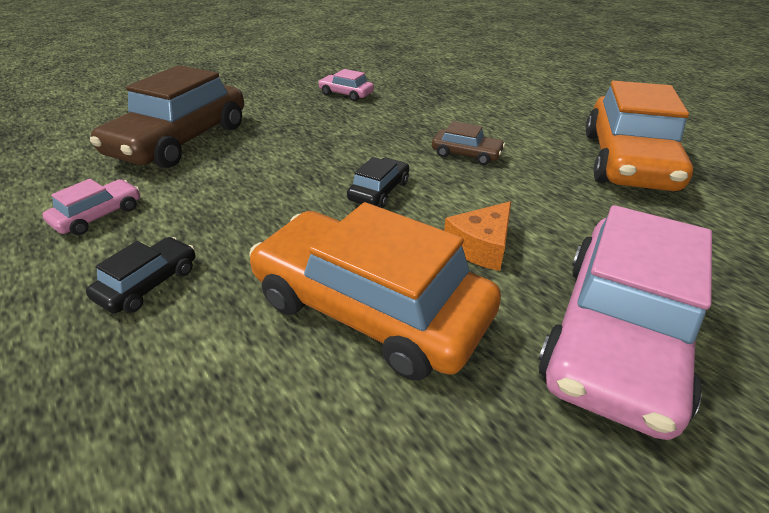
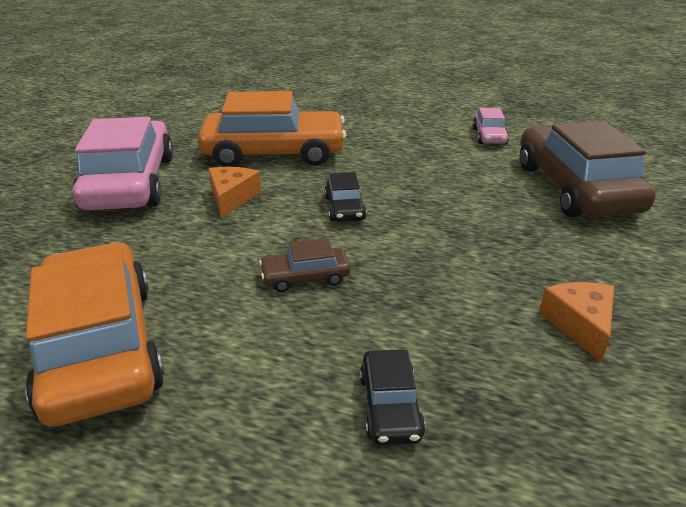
camera: 145 degrees right, 5 degrees down
black car [86,237,195,314] -> black car moved to [360,350,425,445]
pink car [318,69,374,101] -> orange cheese [539,282,614,362]

